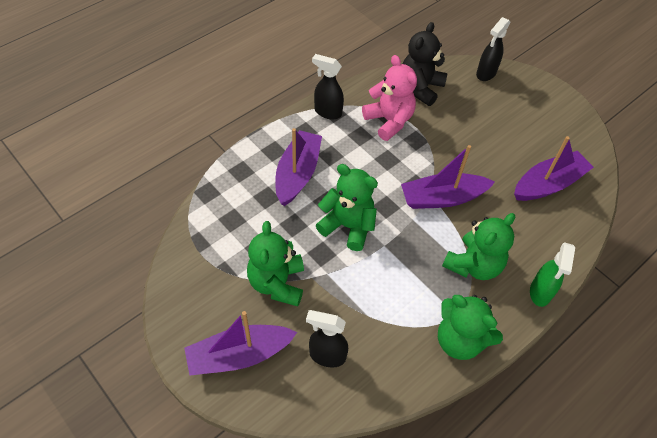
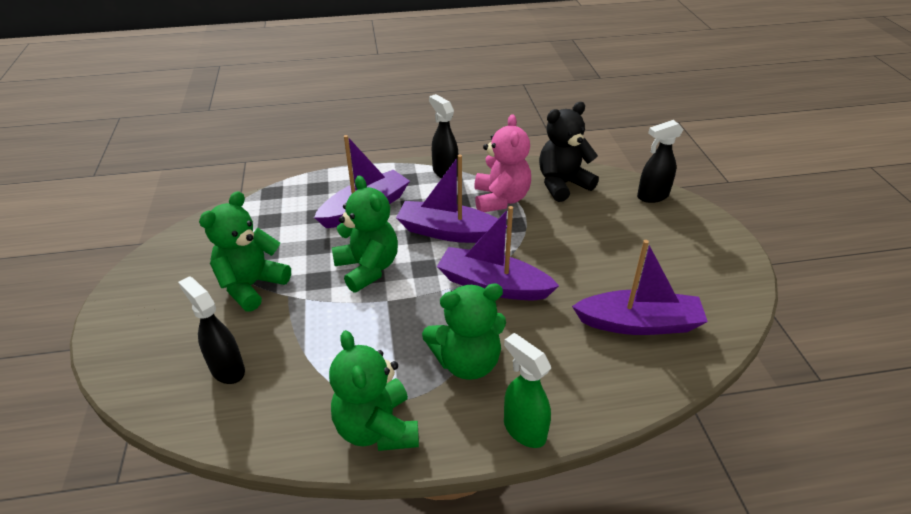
camera: 35 degrees right, 15 degrees down
purple boat [184,311,297,375] -> purple boat moved to [396,154,507,243]
green spray bottle [530,242,575,307] -> green spray bottle turned 90 degrees clockwise [504,333,551,448]

